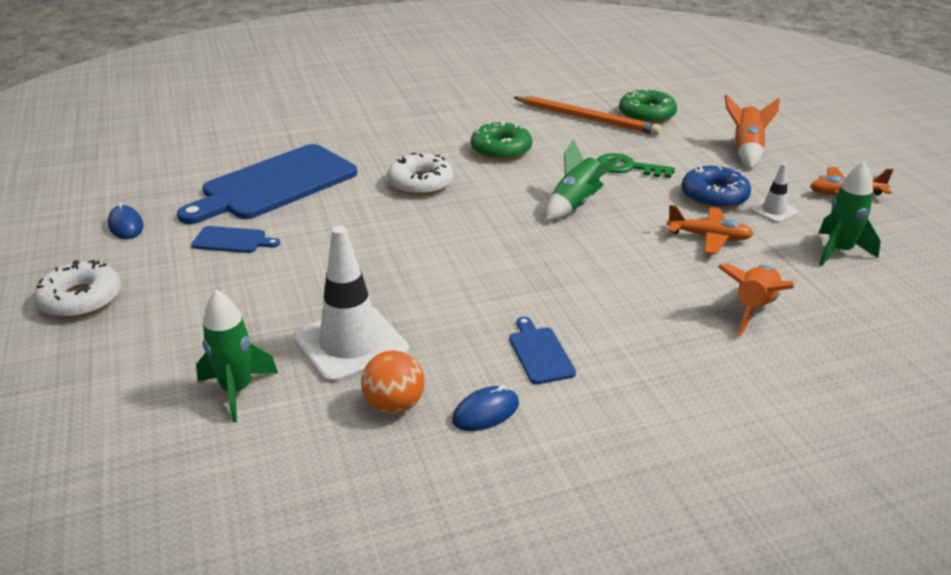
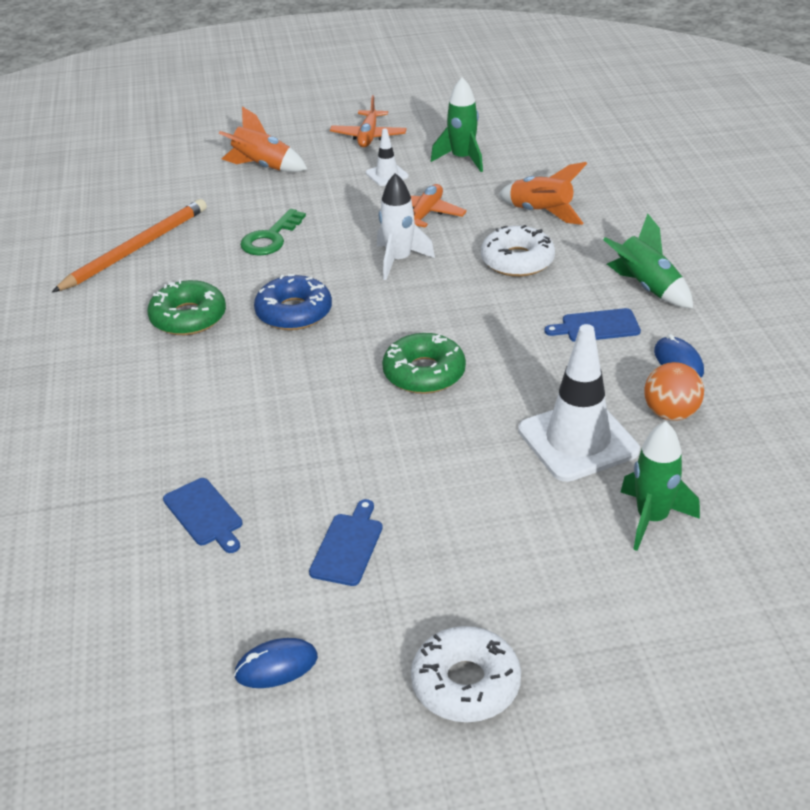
camera: 80 degrees left, 5 degrees up
blue cutting board [177,144,357,224] -> blue cutting board [163,478,242,553], size x0.42
white donut [387,153,453,196] -> white donut moved to [481,225,555,277]
green rocket [545,139,623,221] -> green rocket moved to [603,214,693,308]
green donut [619,88,677,124] -> green donut moved to [382,333,466,394]
blue donut [681,164,751,209] -> blue donut moved to [254,274,332,330]
none -> white rocket [377,173,435,280]

